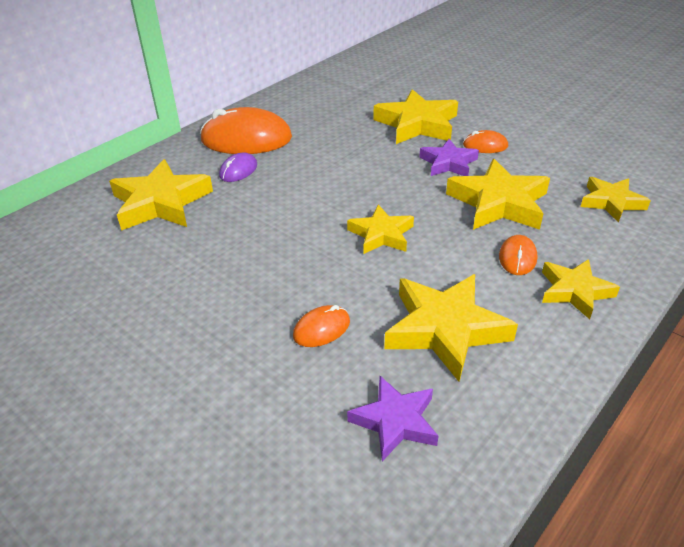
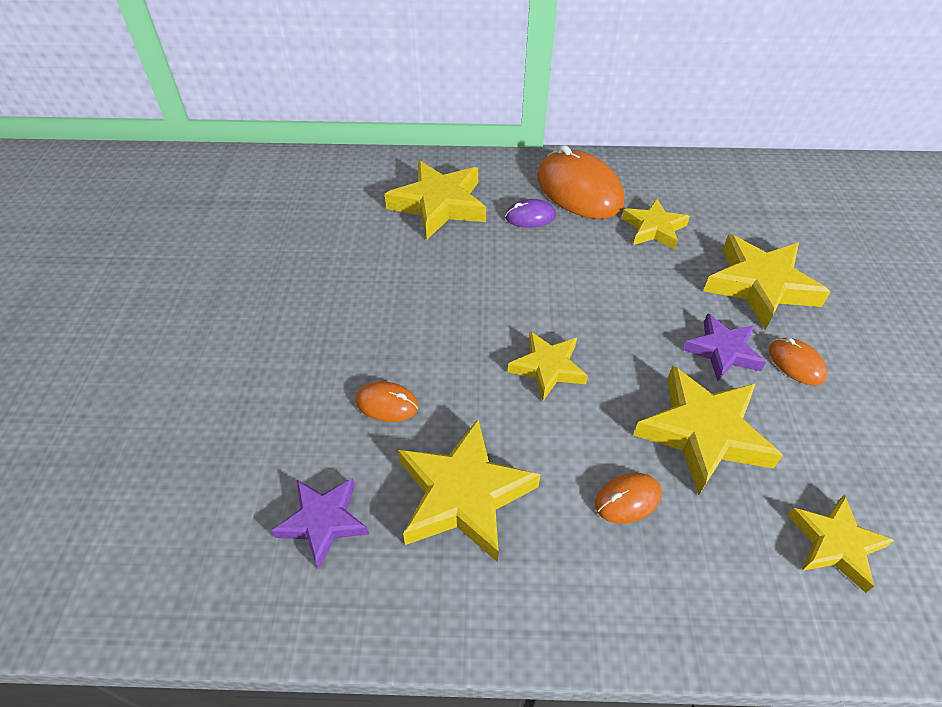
camera: 50 degrees right, 10 degrees up
yellow star [542,259,620,319] -> yellow star moved to [622,198,690,250]

